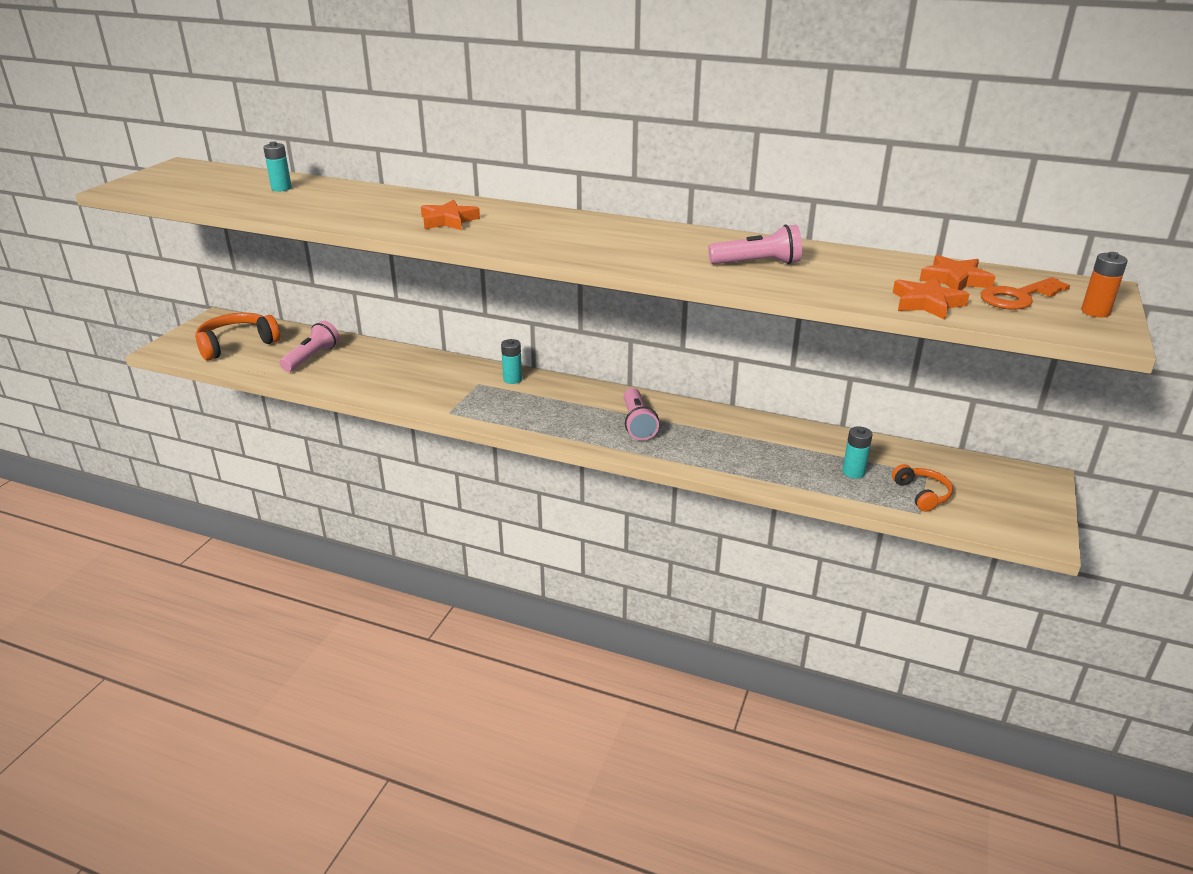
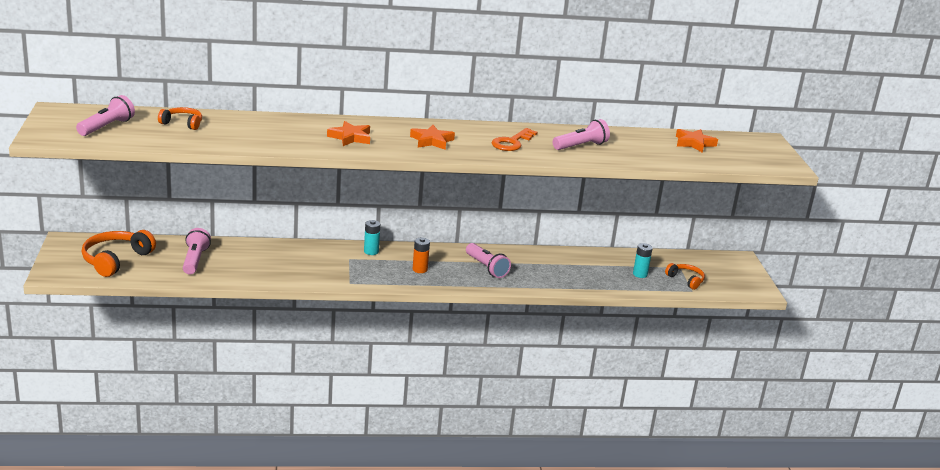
camera: 30 degrees left, 5 degrees down
turquoise battery [263,142,292,191] -> orange headphones [158,107,202,130]
orange star [893,277,969,320] -> orange star moved to [410,125,455,150]
orange key [981,277,1070,310] -> orange key moved to [491,128,538,151]
orange battery [1081,252,1128,317] -> orange battery moved to [413,238,430,273]
none -> pink flashlight [76,95,135,136]

